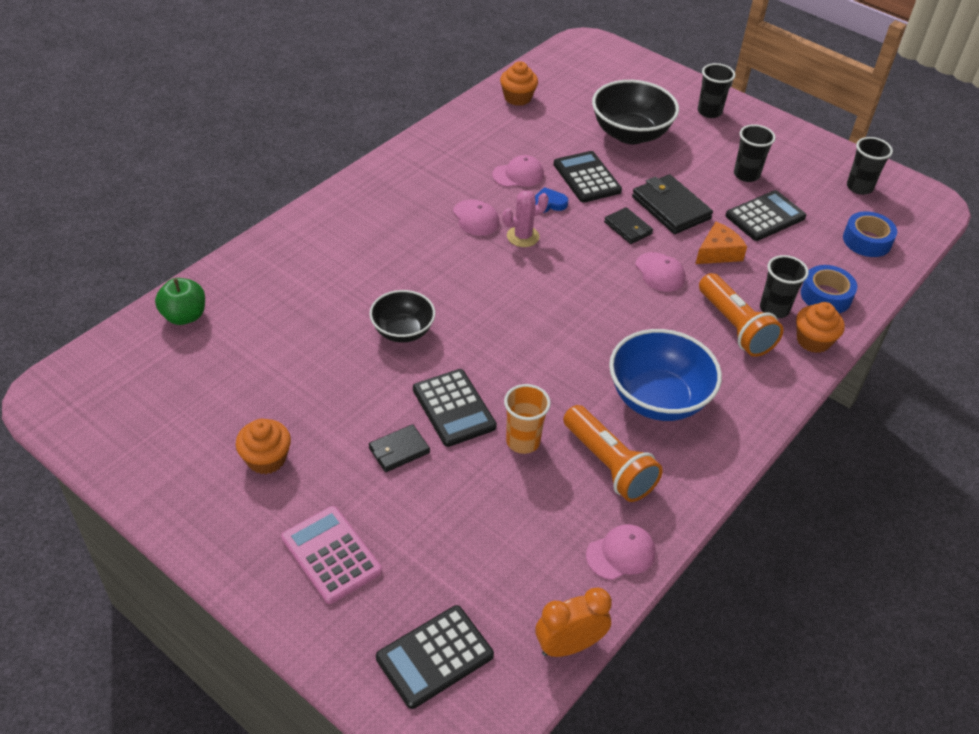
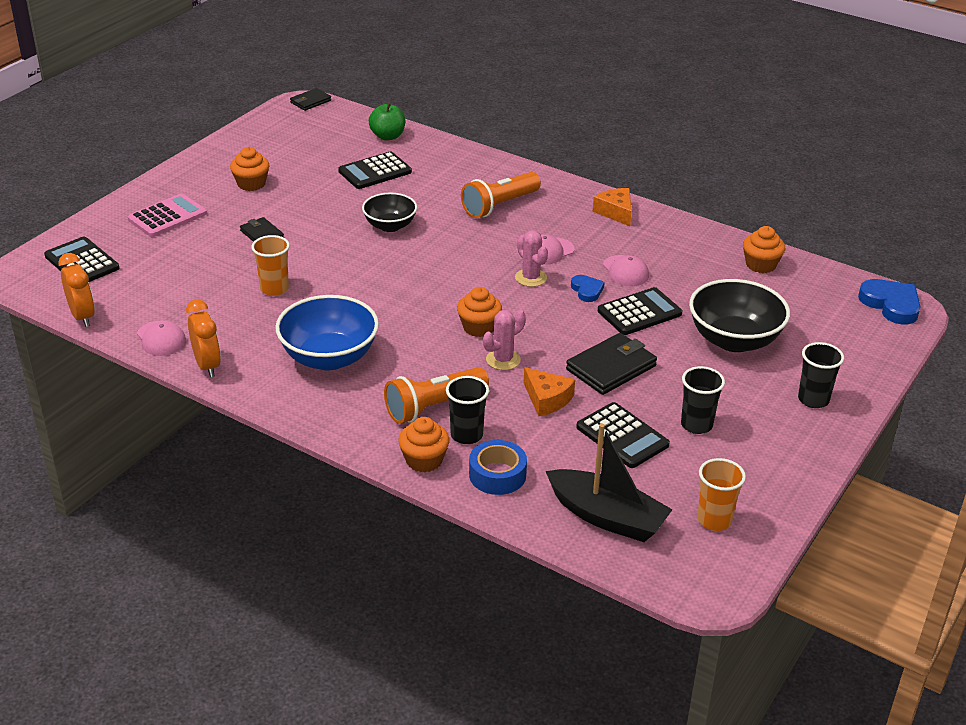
camera: 85 degrees right, 10 degrees down
black calculator [413,369,497,447] -> black calculator moved to [338,152,412,189]
orange flashlight [563,405,663,502] -> orange flashlight moved to [461,172,541,218]
black wallet [604,207,653,244] -> black wallet moved to [290,88,331,111]
pink cap [635,252,685,292] -> pink cactus [483,310,526,370]
blue tape [843,211,897,257] -> black boat [546,423,673,542]
black cup [847,137,893,195] -> orange cup [697,458,746,531]
none -> orange clock [186,299,221,377]
none -> orange cupcake [457,287,502,337]
none -> orange cheese [593,188,632,226]
none -> blue heart [858,279,921,324]

